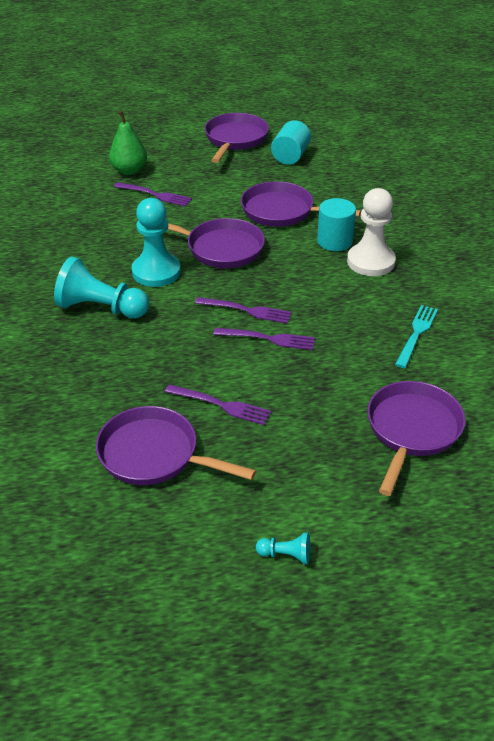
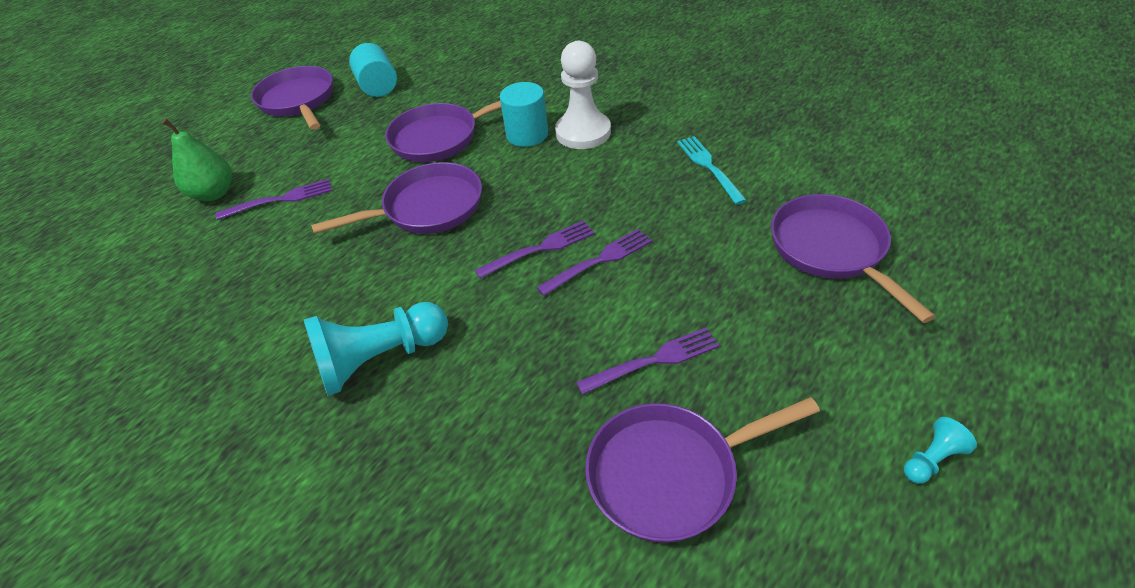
camera: 40 degrees left, 5 degrees up
turquoise pawn [132,198,181,287] -> none

